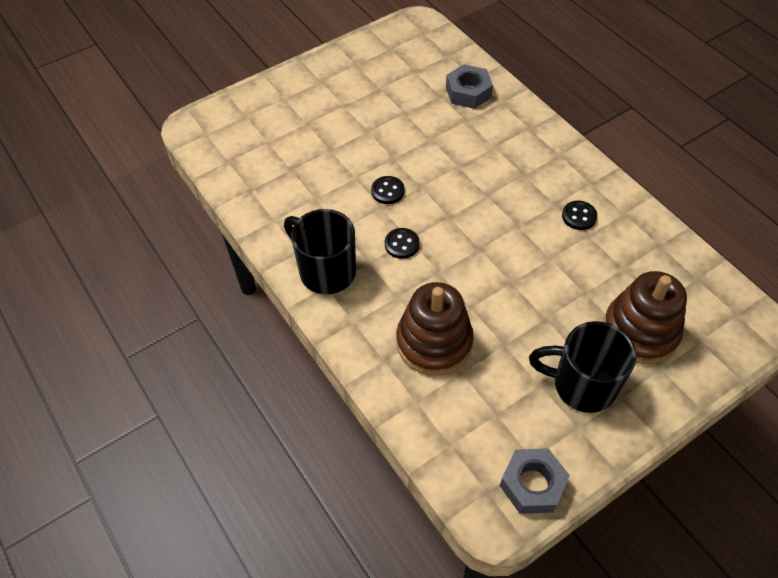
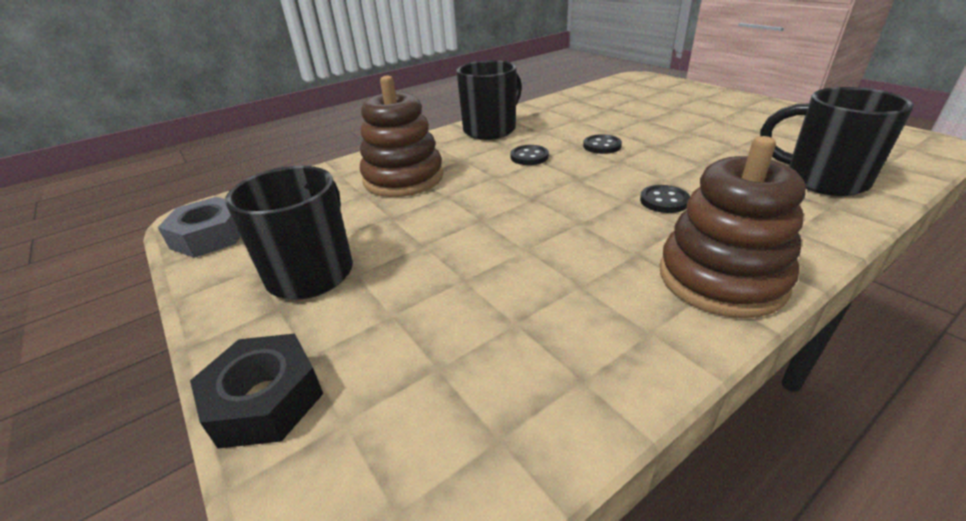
camera: 90 degrees right, 20 degrees down
grey nut [446,64,493,109] -> black mug [760,87,914,196]
black button [562,201,597,230] -> black button moved to [640,185,690,213]
brown stacking toy [603,271,687,364] -> brown stacking toy moved to [659,136,806,318]
none -> black nut [190,334,323,449]

